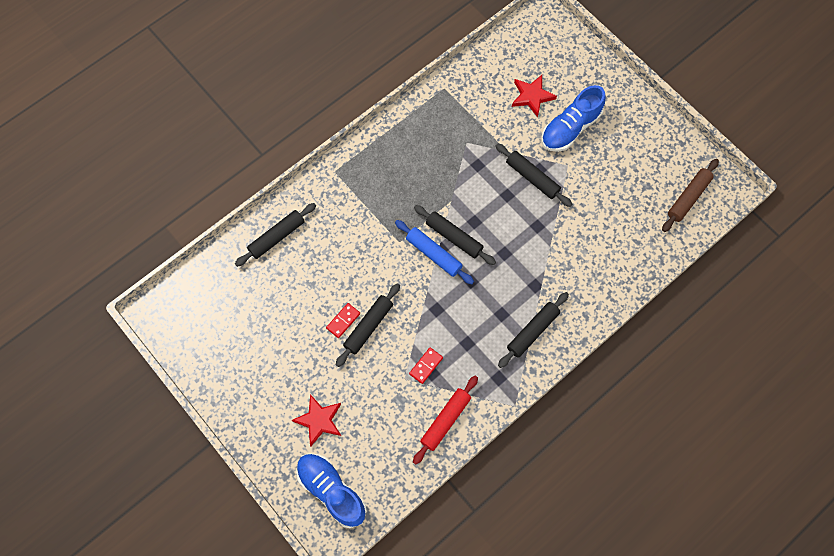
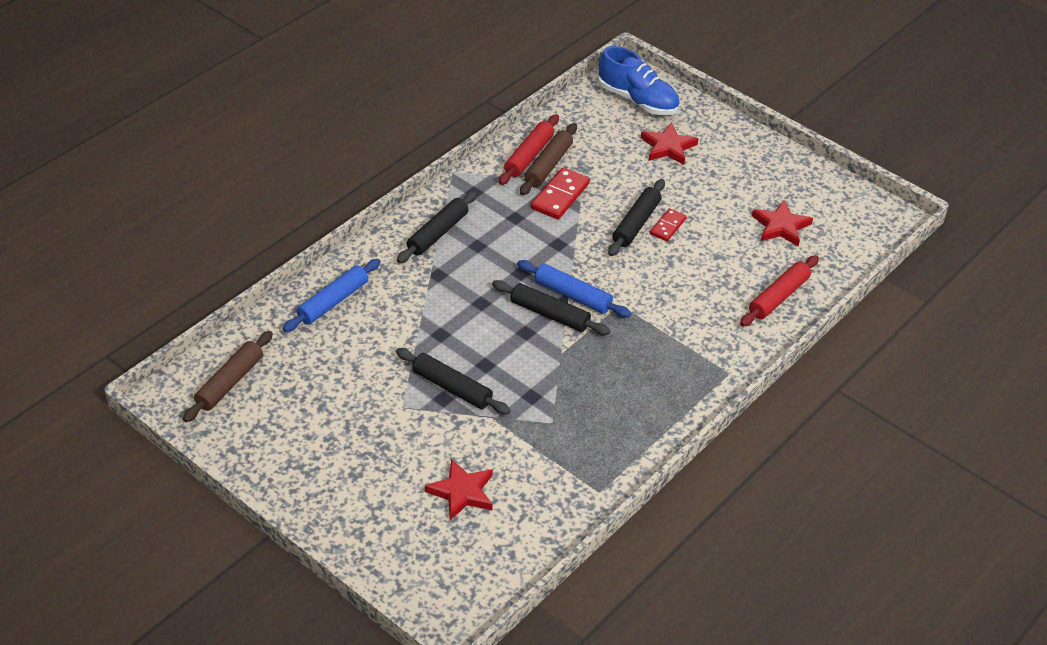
camera: 170 degrees right, 25 degrees down
black rolling pin [235,203,316,267] -> red rolling pin [740,255,819,327]
red domino [409,348,443,384] -> red domino [531,168,590,219], size x1.62
blue shoe [542,85,606,152] -> none
none -> blue rolling pin [283,259,381,332]
none -> brown rolling pin [520,123,577,195]
none -> red star [752,200,813,246]

